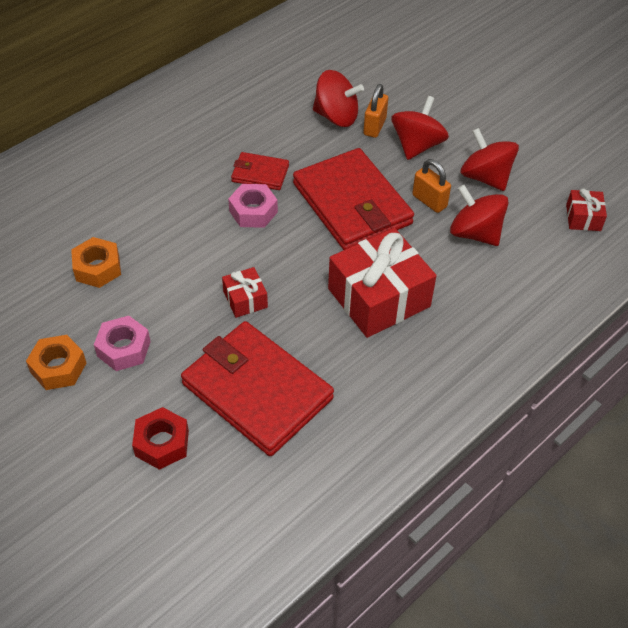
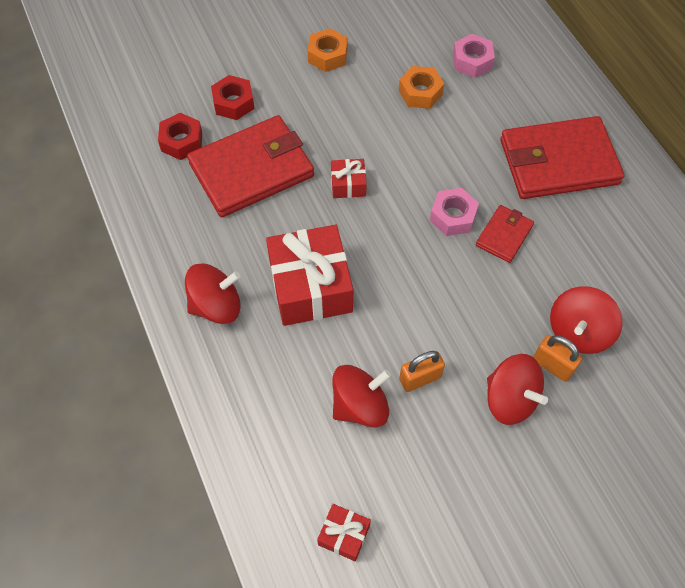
camera: 110 degrees right, 10 degrees up
pink nut [94,316,151,371] -> pink nut moved to [453,34,495,78]
red wallet [293,148,414,250] -> red wallet moved to [500,116,624,199]
red spinning top [461,128,519,191] -> red spinning top moved to [185,263,240,324]
none -> red nut [158,113,202,160]

